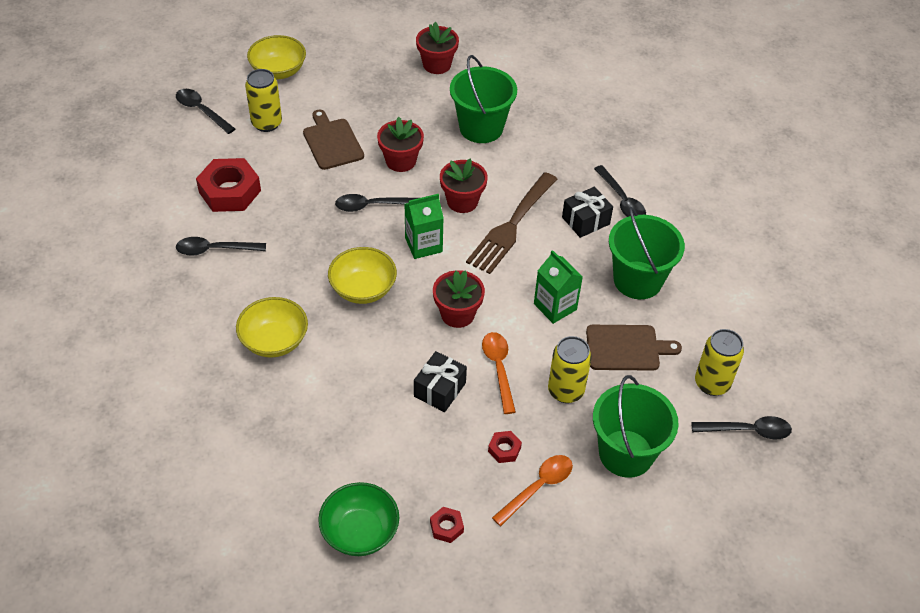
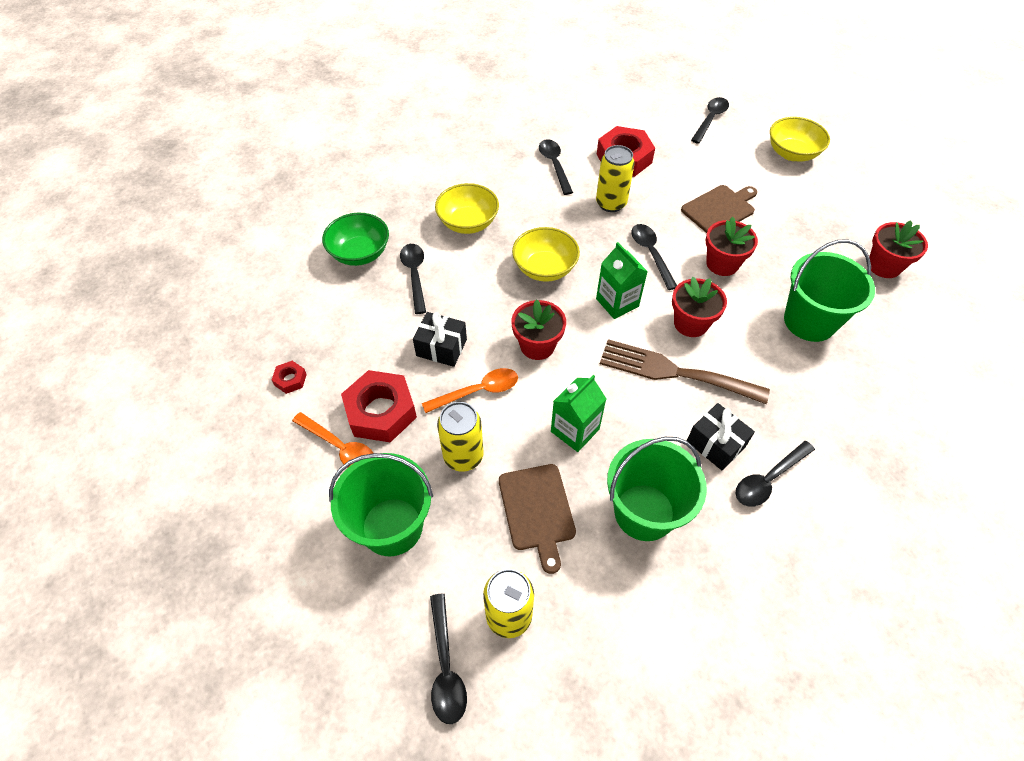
camera: 80 degrees right, 5 degrees up
yellow can [245,69,282,132] -> yellow can moved to [596,145,635,212]
green bowl [318,482,399,556] -> green bowl moved to [322,213,389,266]
red nut [488,431,522,463] -> red nut [341,370,417,442], size x2.17
none -> black spoon [400,244,426,314]

